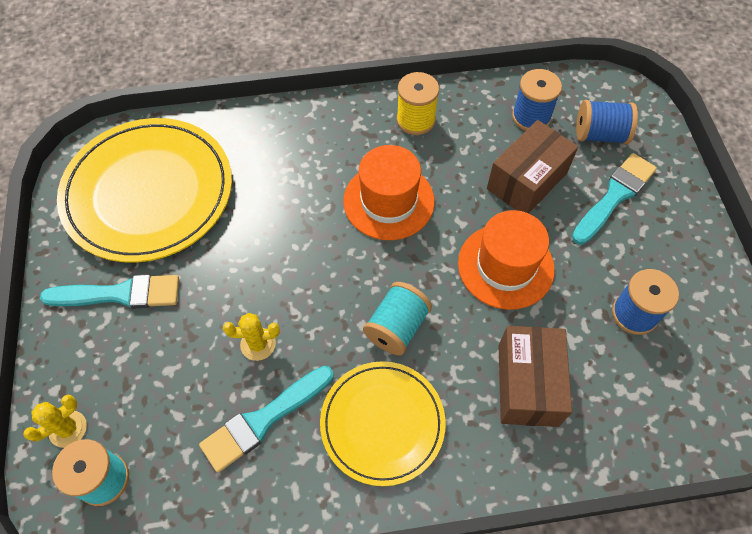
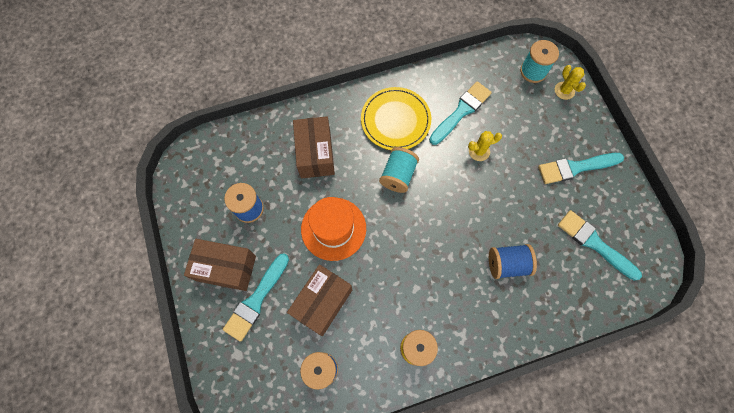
camera: 170 degrees right, 10 degrees up
yellow cactus [23,395,87,448] -> yellow cactus turned 60 degrees counterclockwise [555,65,586,100]
yellow plate [57,118,232,263] -> turquoise brush [558,210,642,281]
orange hat [343,145,435,240] -> none
blue spool [576,100,638,144] -> blue spool moved to [489,244,537,279]
none -> brown box [184,239,256,291]

